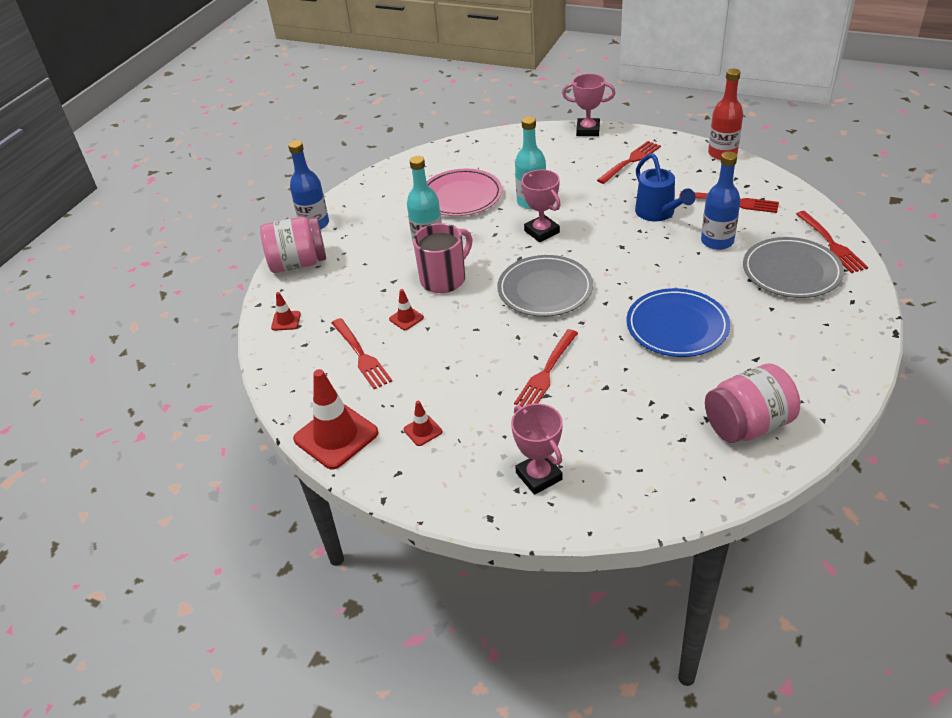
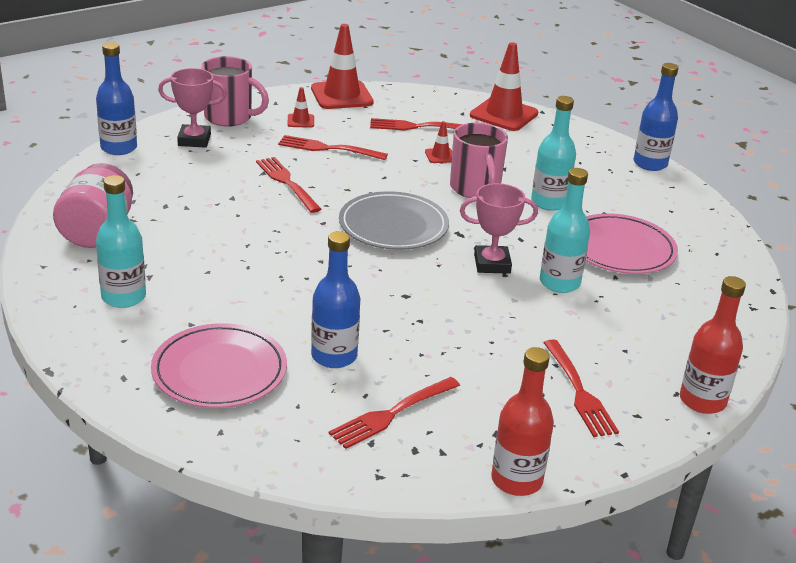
camera: 115 degrees right, 10 degrees down
pink jar [260,217,326,273] -> none
red traffic cone [271,292,301,331] -> red traffic cone [470,42,538,131], size x2.15
pink trophy [562,74,615,136] -> red bottle [680,276,746,414]
blue plate [626,288,730,357] -> none
blue watering can [635,153,696,221] -> none
grey plate [743,237,844,298] -> pink plate [151,323,287,408]
red fork [796,211,868,273] -> red fork moved to [278,135,388,160]
none -> blue bottle [96,42,137,155]
none -> turquoise bottle [96,175,146,308]
none -> pink mug [201,56,269,127]

